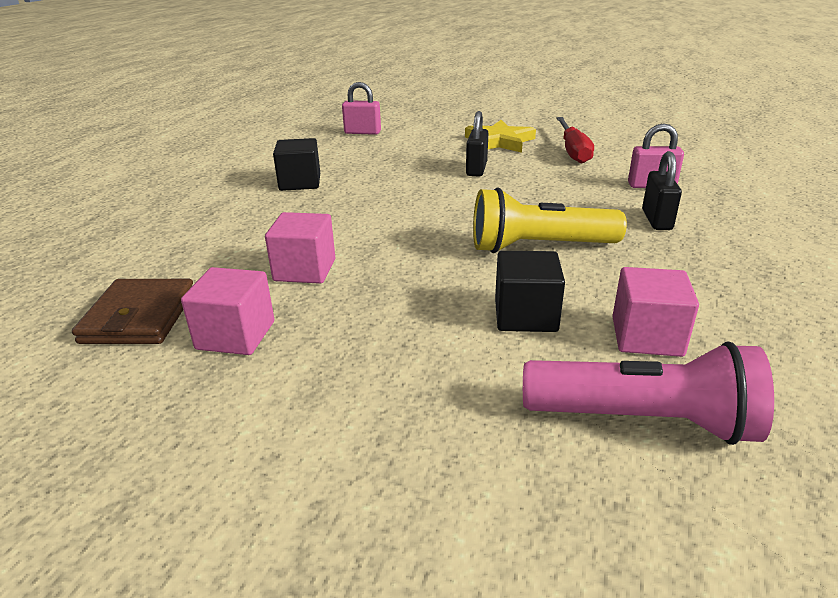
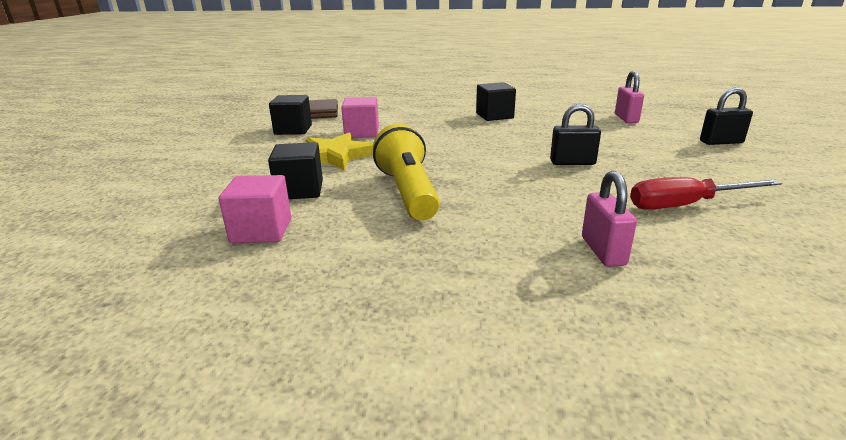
camera: 80 degrees right, 5 degrees down
pink cube [181,267,274,355] -> black cube [269,95,312,135]
yellow star [465,120,536,153] -> yellow star moved to [306,133,373,170]
pink flashlight [523,341,774,445] -> none
black padlock [642,151,682,230] -> black padlock moved to [700,87,753,145]

